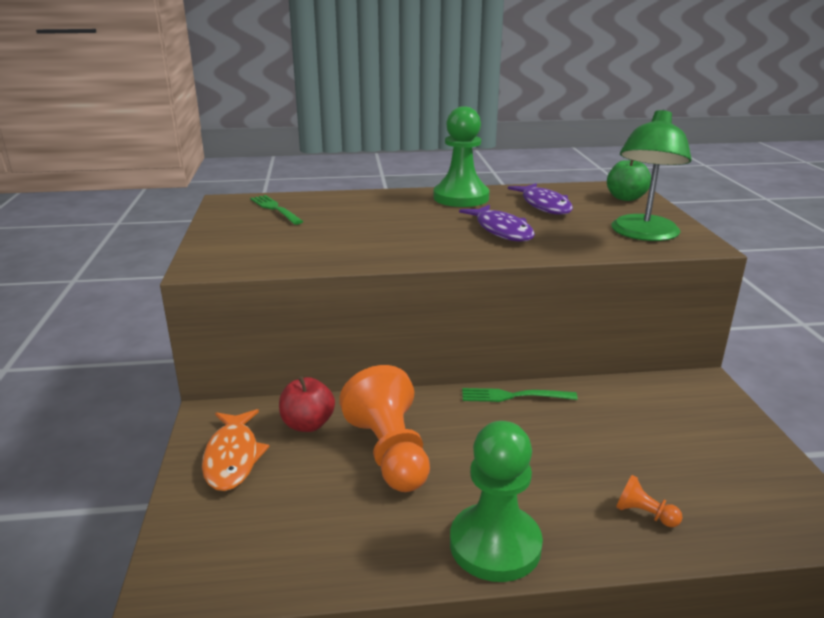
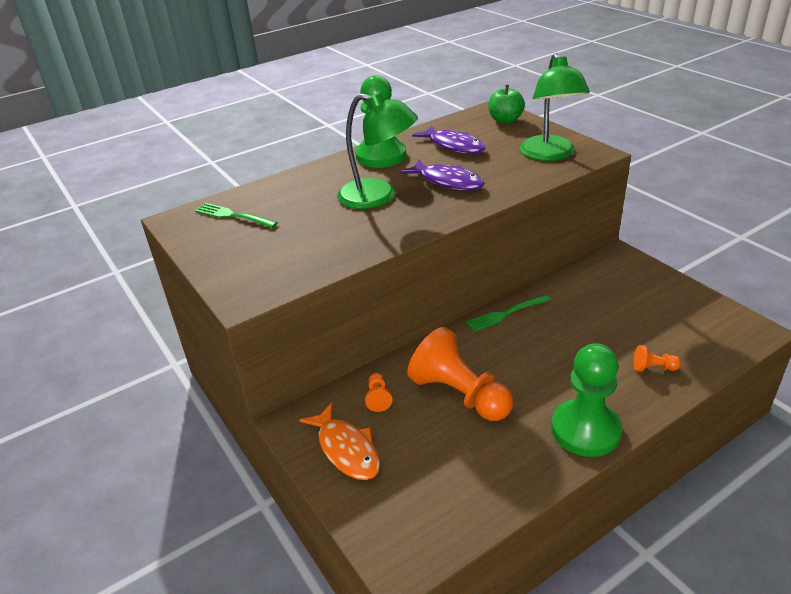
camera: 25 degrees left, 10 degrees up
red apple [279,376,335,432] -> orange pawn [365,373,392,412]
none -> green lamp [337,92,418,209]

